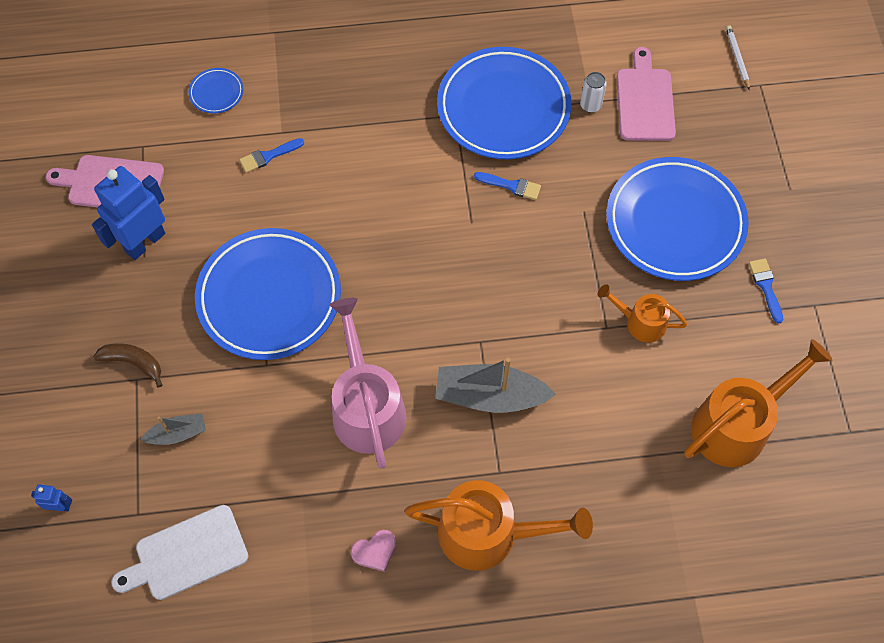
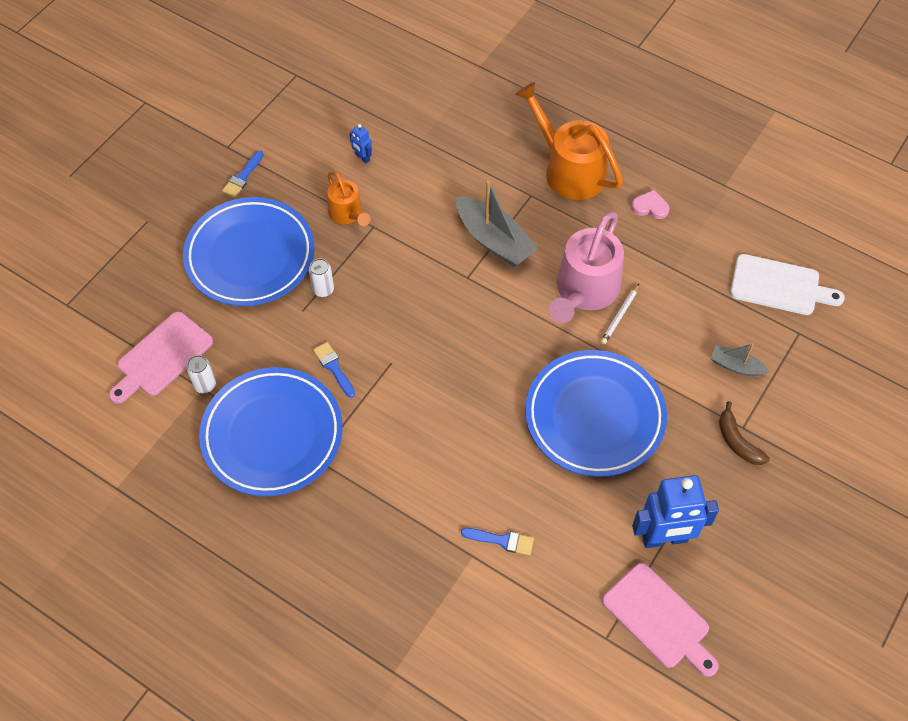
camera: 140 degrees left, 5 degrees down
blue robot [31,485,72,511] -> blue robot moved to [349,124,372,164]
blue plate [189,68,244,113] -> none
orange watering can [685,339,833,467] -> none
white pencil [726,25,750,91] -> white pencil moved to [601,284,639,344]
none -> white can [309,258,334,297]

